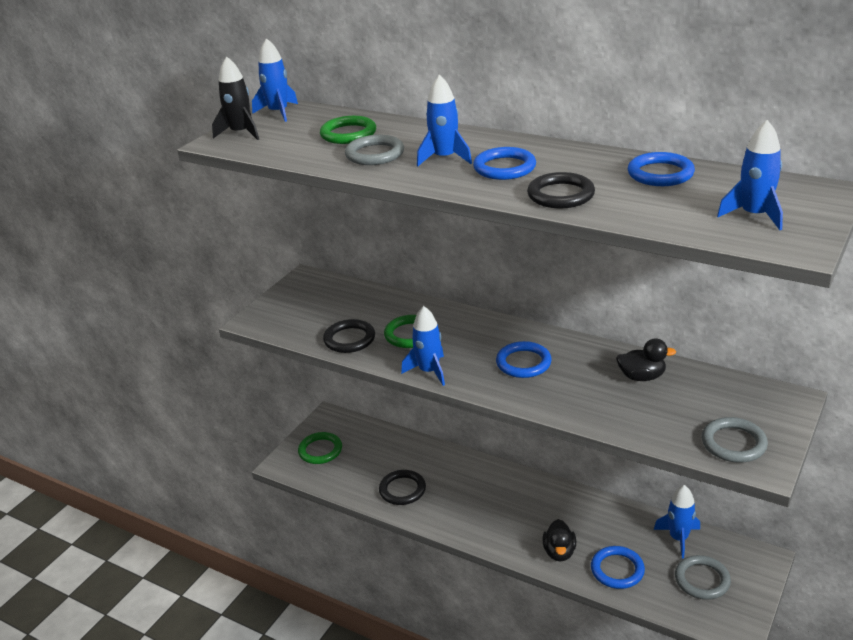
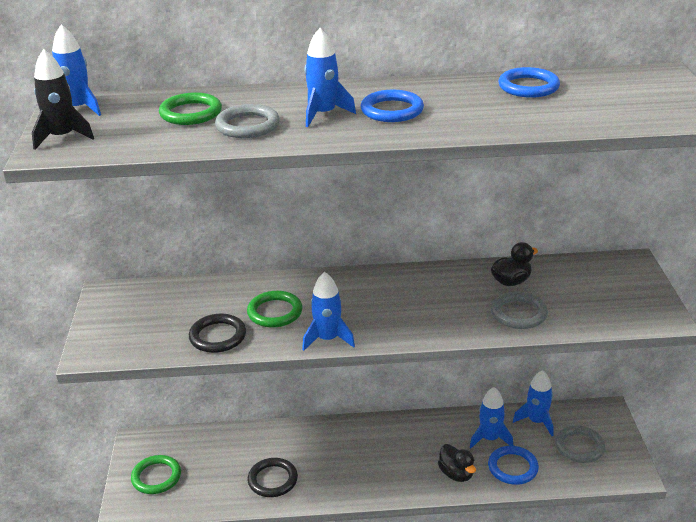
camera: 35 degrees left, 0 degrees up
blue ring [496,341,552,378] -> none
black ring [527,172,595,209] -> none
grey ring [702,417,768,463] -> grey ring moved to [491,292,548,329]
blue rocket [717,120,783,230] -> blue rocket moved to [470,387,513,448]

